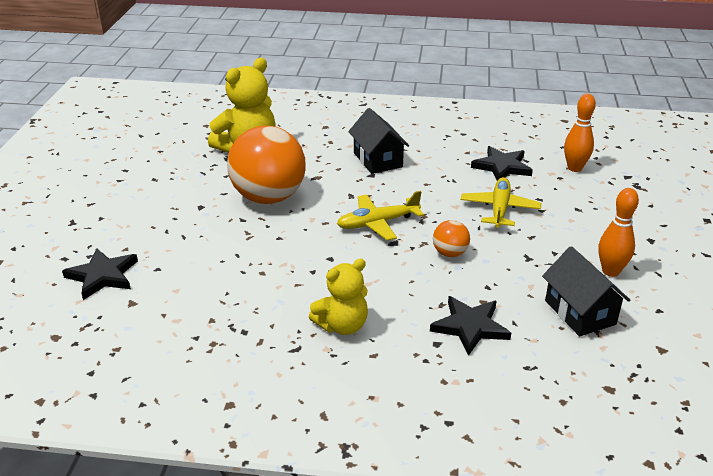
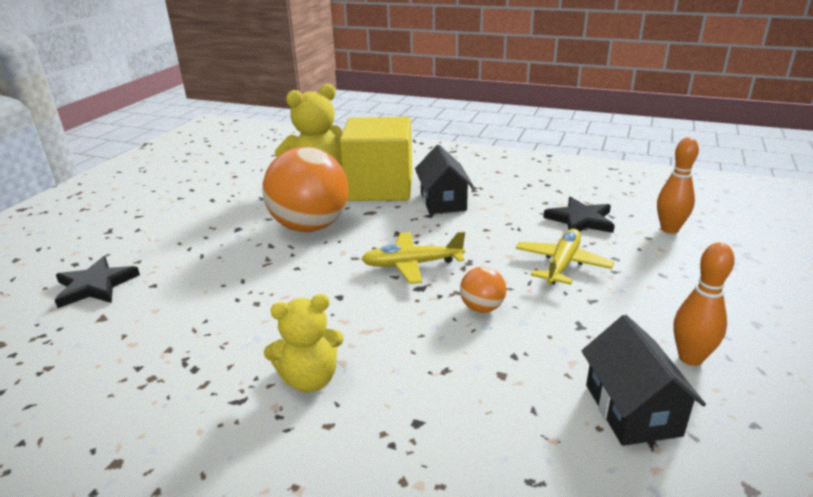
camera: 15 degrees right, 5 degrees down
black star [430,296,511,356] -> none
none -> yellow cube [339,117,412,201]

